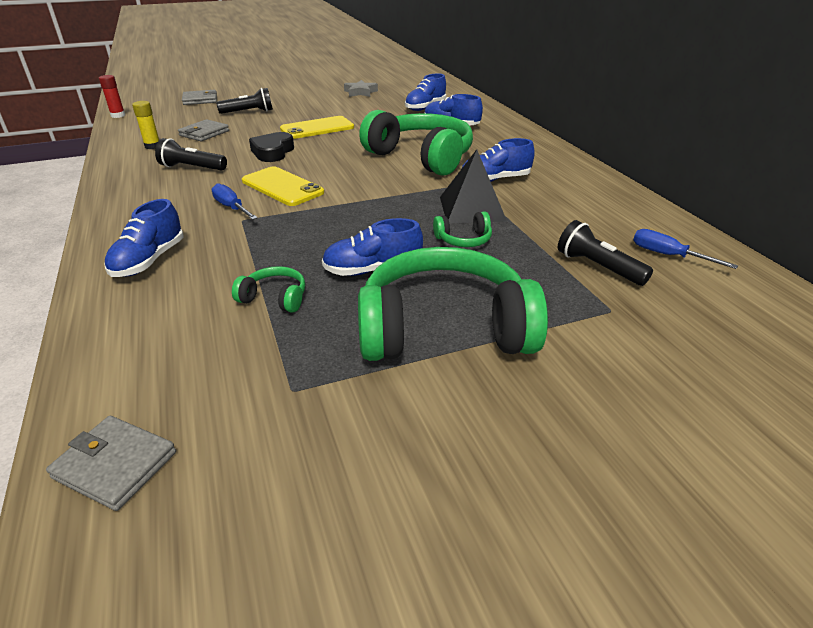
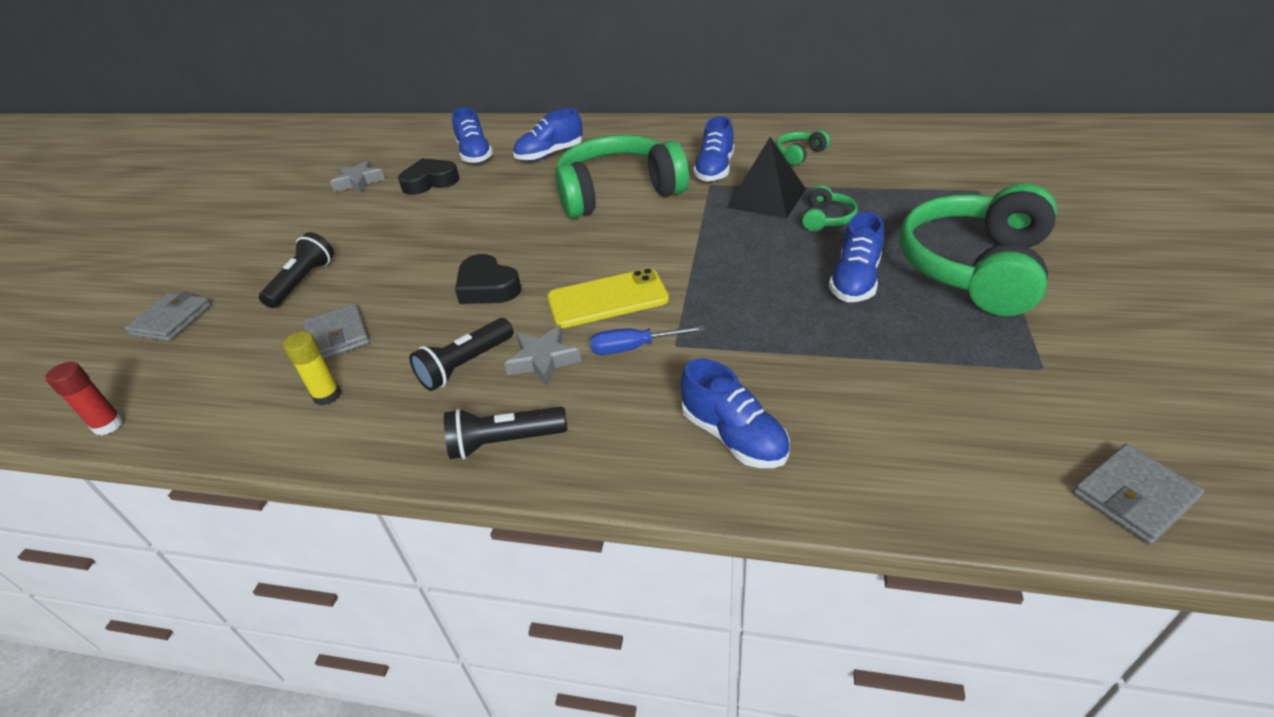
camera: 55 degrees left, 5 degrees up
green headphones [232,266,305,313] -> green headphones moved to [776,130,830,165]
yellow phone [280,116,354,139] -> none
black flashlight [558,220,653,286] -> black flashlight moved to [444,407,567,459]
blue screwdriver [633,229,738,269] -> none
none -> black heart [398,158,459,195]
none -> grey star [504,326,581,386]

